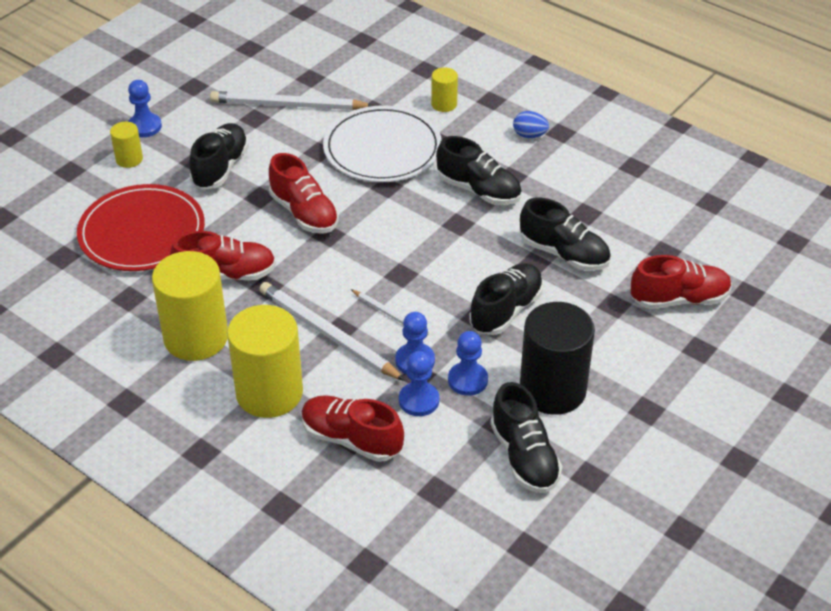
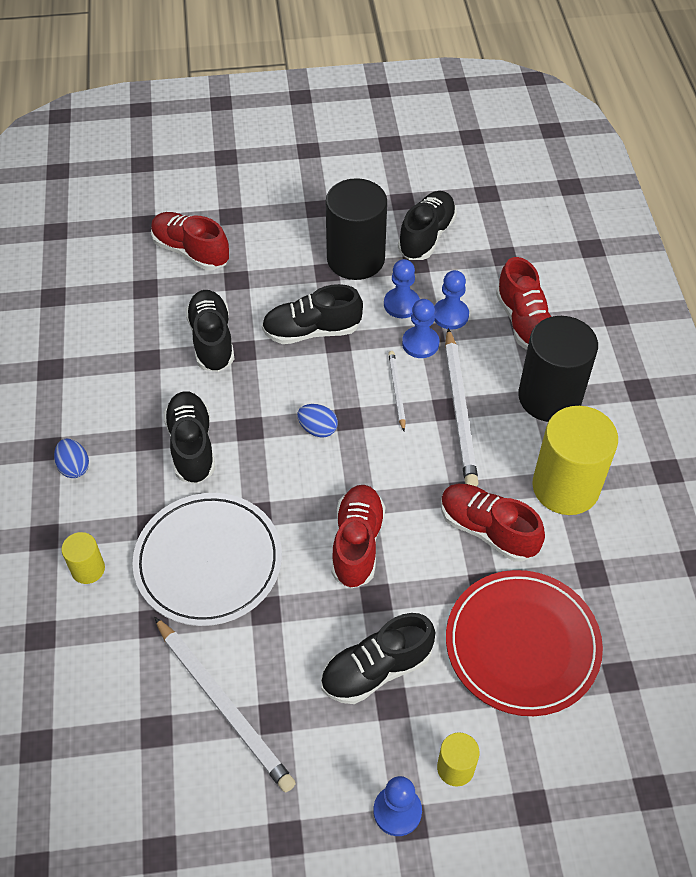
camera: 135 degrees left, 10 degrees up
yellow cylinder [227,305,303,418] -> black cylinder [518,316,598,422]
none -> blue egg [297,404,338,438]

